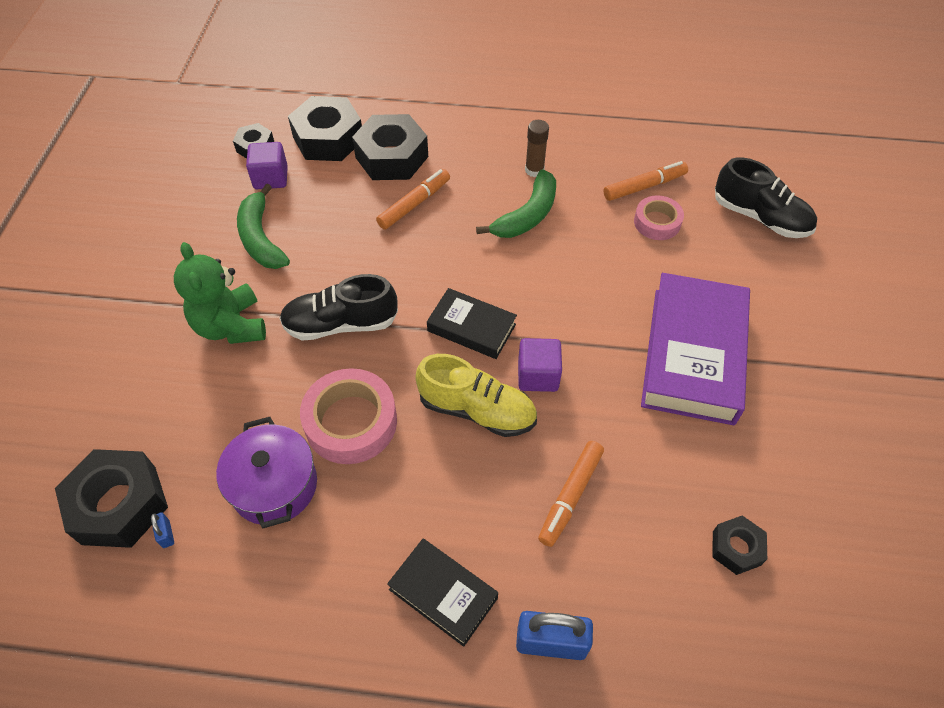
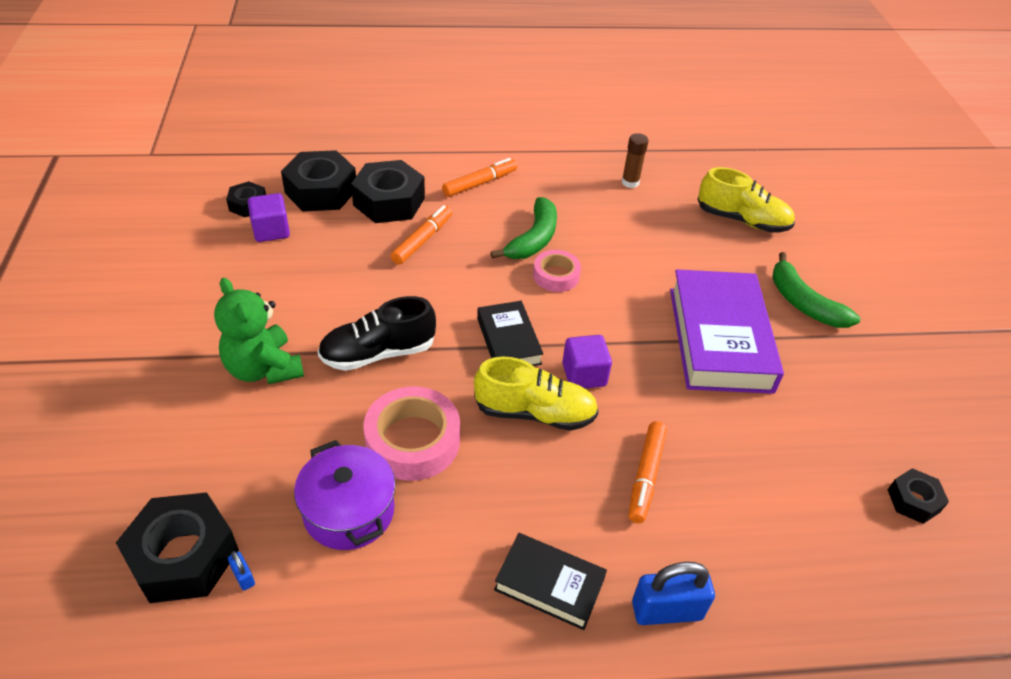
camera: 15 degrees left, 10 degrees down
green banana [237,183,290,269] -> green banana moved to [772,252,860,328]
black book [427,288,517,359] -> black book turned 60 degrees clockwise [477,301,543,366]
brown glue stick [525,120,549,177] -> brown glue stick moved to [622,133,648,188]
orange marker [604,161,688,201] -> orange marker moved to [442,158,517,197]
pink tape [634,195,684,240] -> pink tape moved to [533,250,581,292]
black nut [712,515,767,575] -> black nut moved to [888,468,949,524]
black shoe [715,157,817,238] -> yellow shoe [698,167,795,232]

